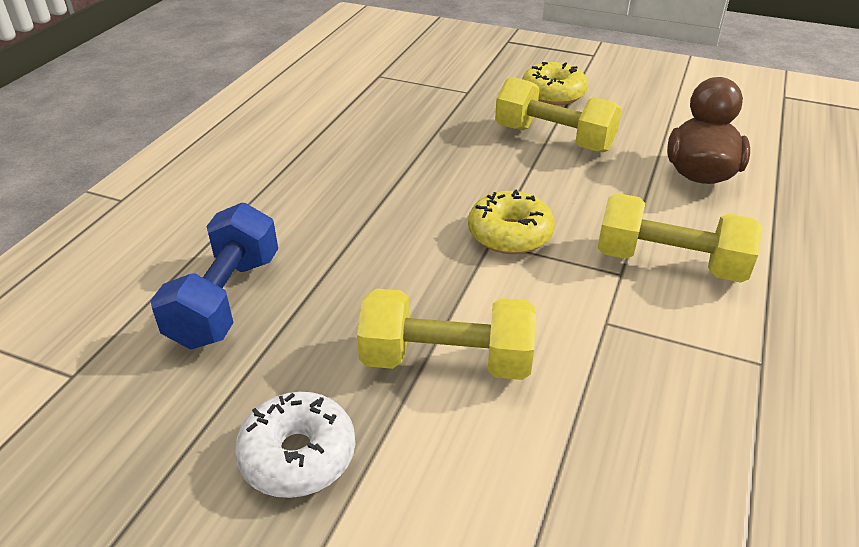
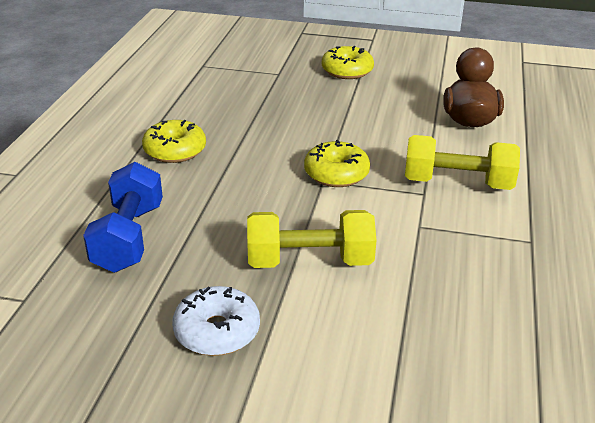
camera: 10 degrees left, 5 degrees down
yellow dumbbell [495,77,622,152] -> none
none -> yellow donut [142,120,206,163]

